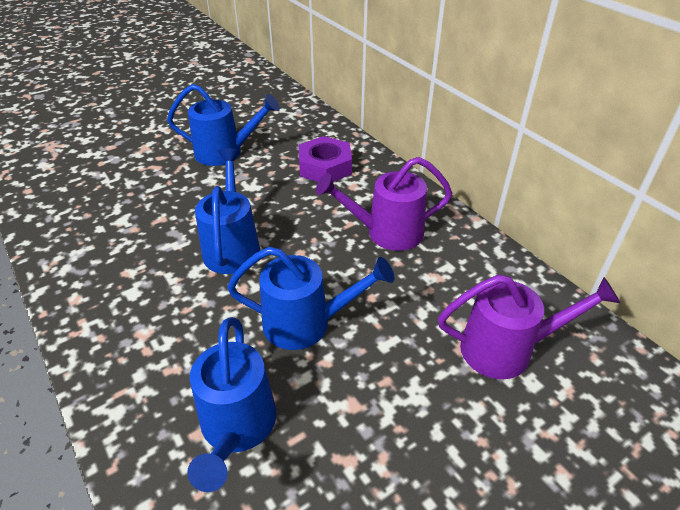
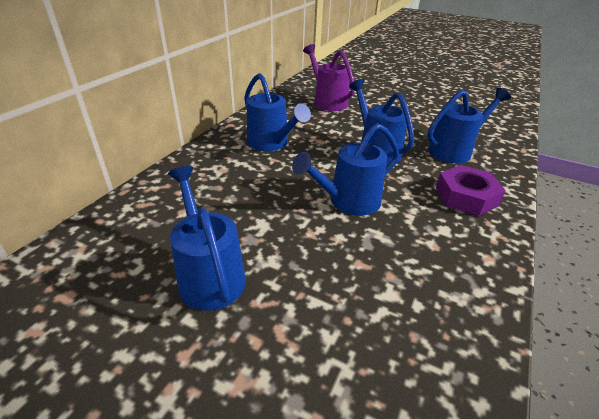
camera: 120 degrees left, 5 degrees down
purple nut [299,136,352,182] -> purple nut moved to [436,165,506,216]
purple watering can [316,157,452,251] -> blue watering can [244,73,311,151]

